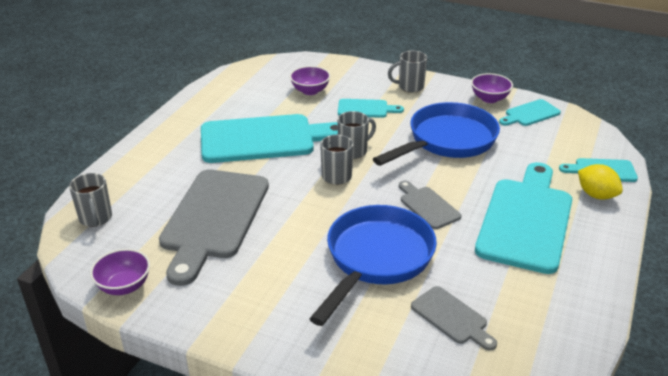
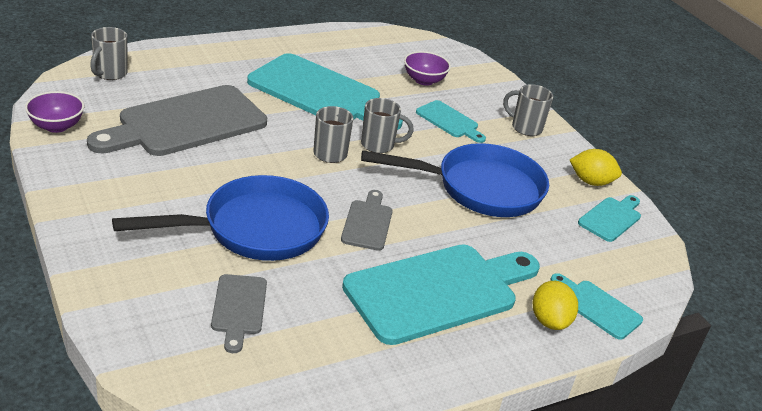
camera: 35 degrees right, 0 degrees up
purple bowl [471,73,513,103] -> yellow lemon [570,149,622,186]
turquoise cutting board [499,99,561,126] -> turquoise cutting board turned 120 degrees clockwise [578,195,641,242]

